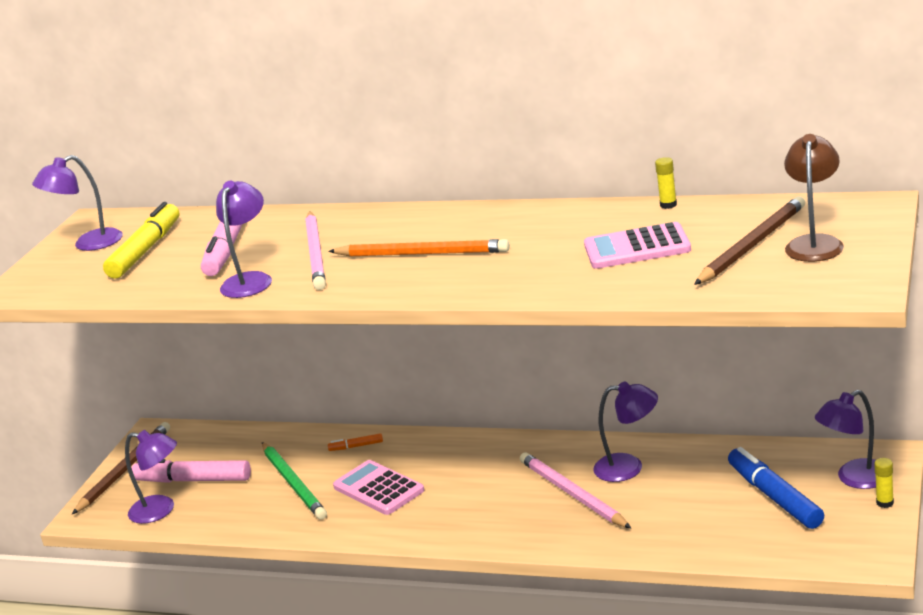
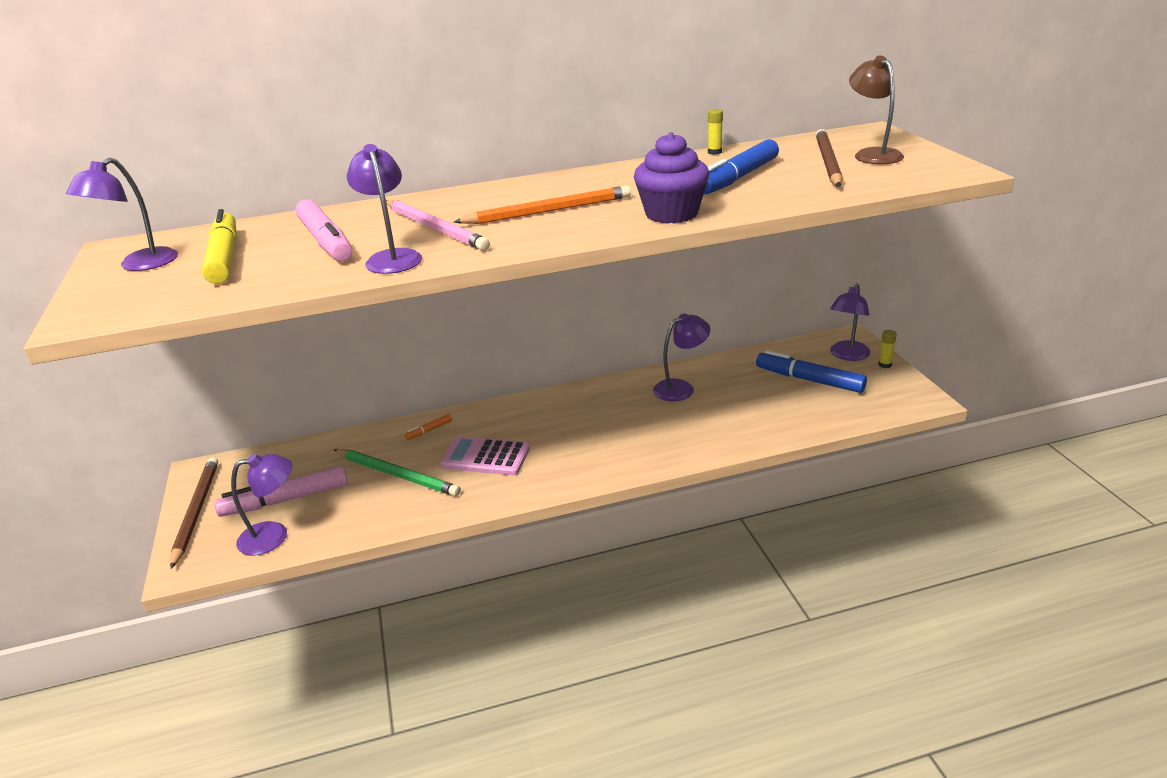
camera: 35 degrees left, 5 degrees up
pink pencil [520,452,631,528] -> none
pink calculator [584,222,691,269] -> blue marker [704,139,779,194]
none -> purple cupcake [634,132,709,224]

